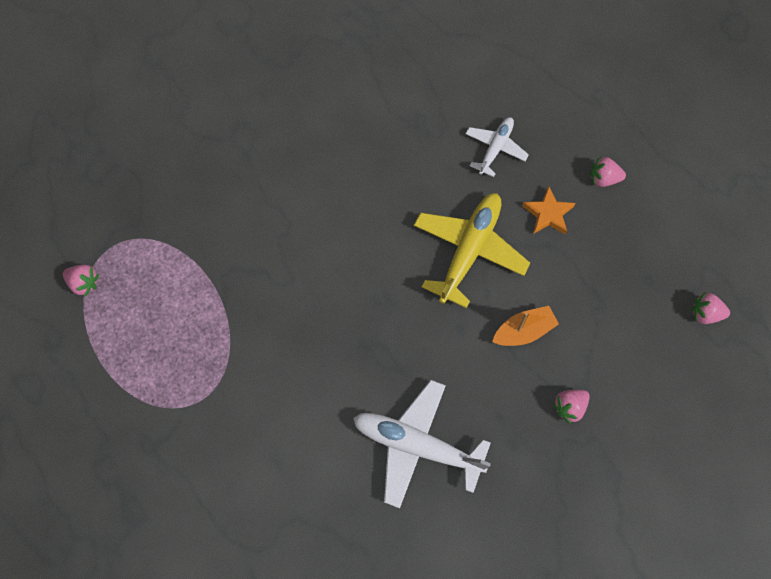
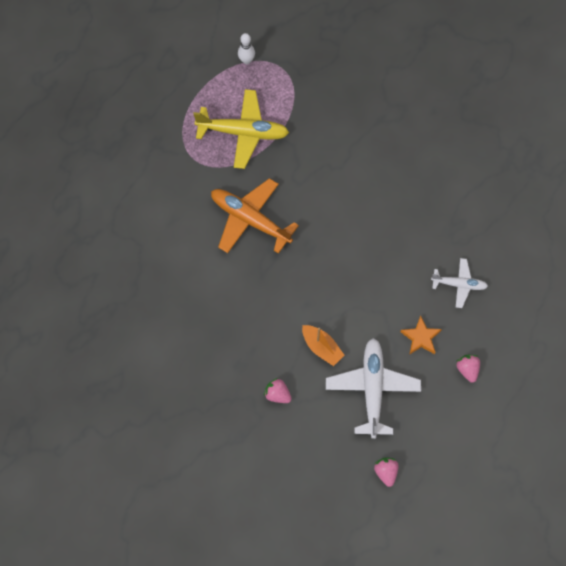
camera: 70 degrees right, 0 degrees up
pink strawberry [63,265,99,297] -> white bowling pin [238,33,255,64]
white plane [353,380,491,508] -> white plane moved to [326,338,421,439]
yellow plane [414,193,530,308] -> yellow plane moved to [193,89,289,169]
none -> orange plane [211,178,299,254]

